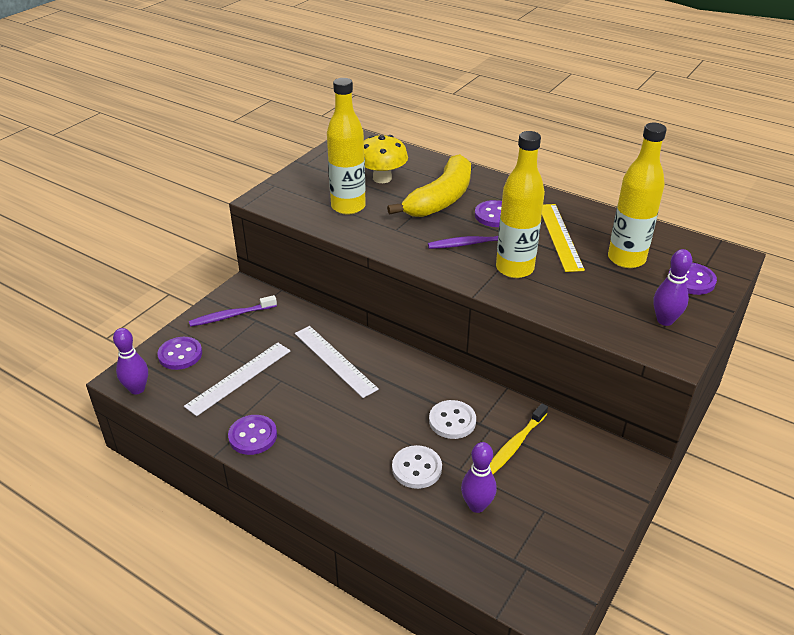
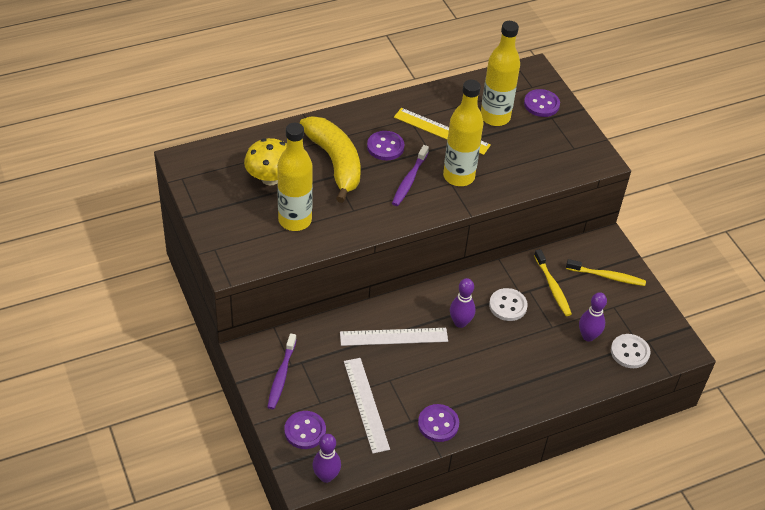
camera: 60 degrees left, 10 degrees up
white button [392,445,442,489] -> white button moved to [611,334,651,368]
purple bowling pin [653,249,692,326] -> purple bowling pin moved to [450,278,476,328]
none -> yellow toothbrush [566,259,646,286]

